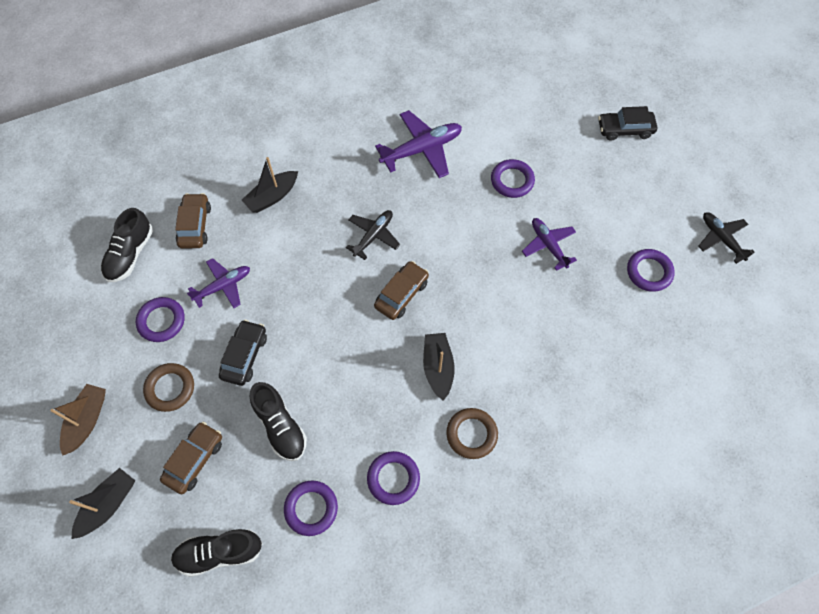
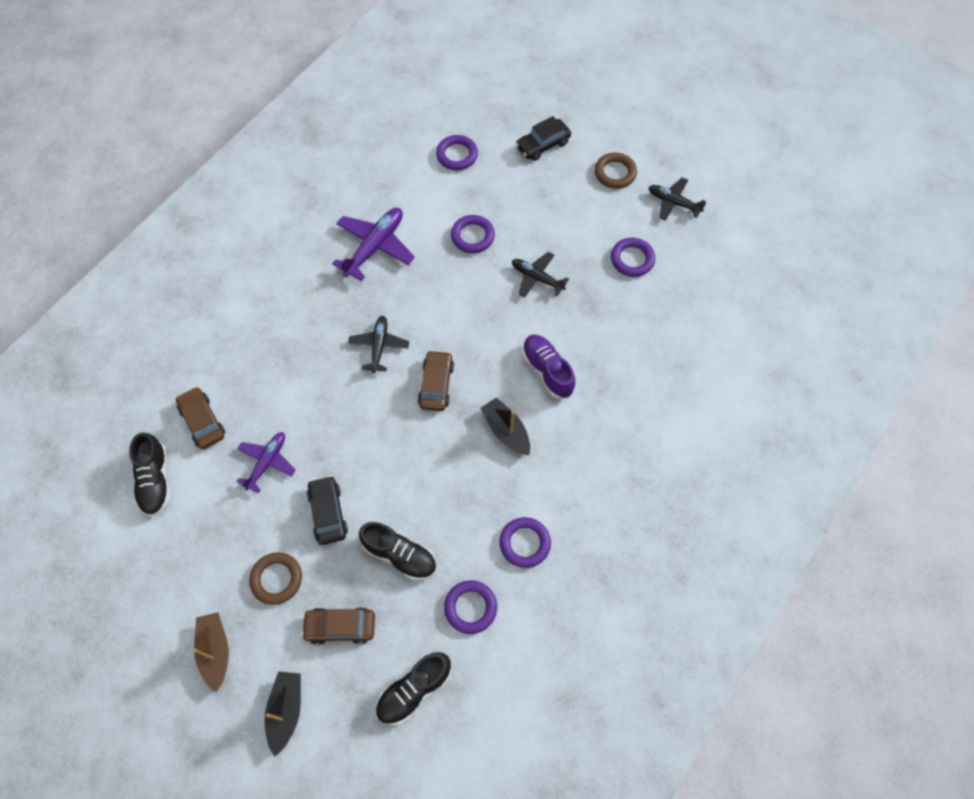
camera: 30 degrees left, 0 degrees up
purple ring [136,297,185,342] -> purple ring moved to [436,135,478,170]
brown car [160,422,222,494] -> brown car turned 90 degrees counterclockwise [301,607,375,645]
black boat [242,157,298,213] -> none
brown ring [446,408,498,459] -> brown ring moved to [595,153,637,189]
purple plane [522,218,577,271] -> black plane [512,252,569,298]
none -> purple shoe [522,334,575,399]

